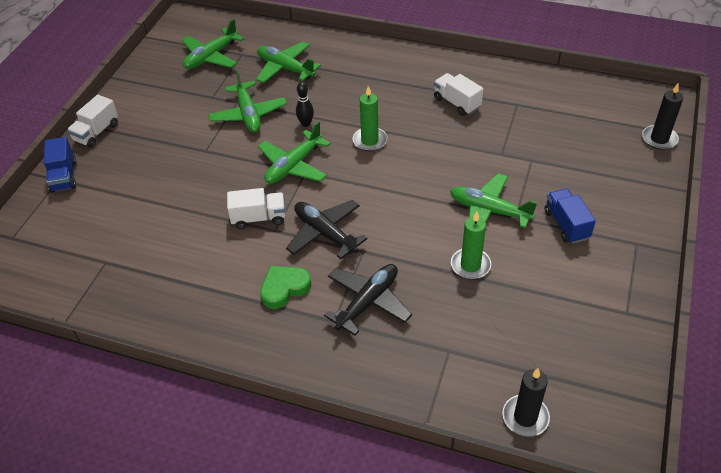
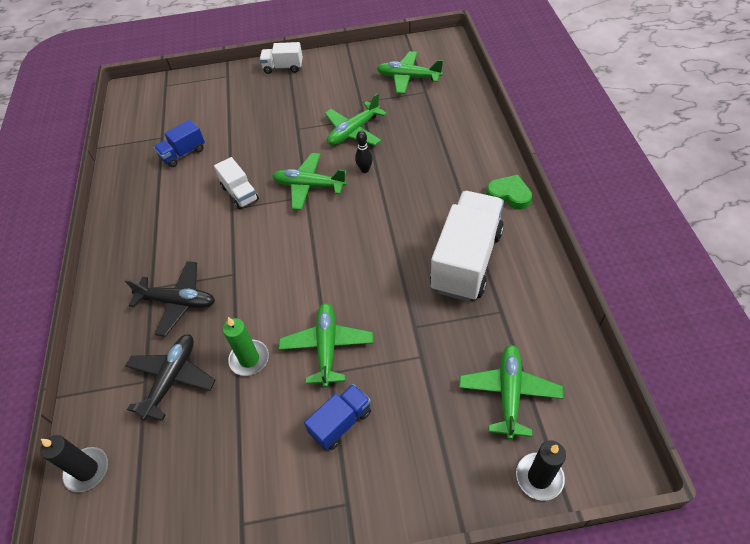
camera: 65 degrees right, 5 degrees up
blue truck [44,137,77,193] -> blue truck moved to [154,120,205,167]
green plane [256,42,321,83] -> green plane moved to [459,344,563,440]
green heart [260,266,311,309] -> green heart moved to [486,175,532,210]
black plane [286,200,367,259] -> black plane moved to [125,334,215,421]
green candle [353,86,387,151] -> none
white truck [434,73,483,116] -> white truck [430,191,504,301], size x1.98

